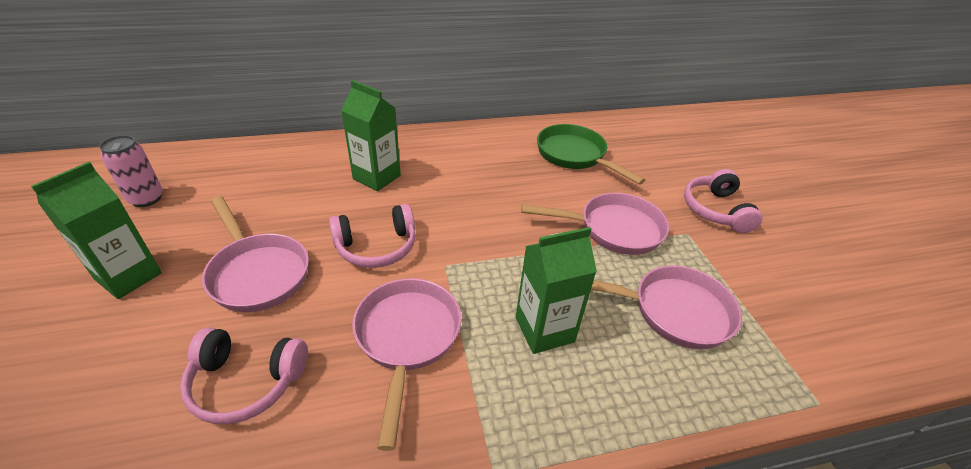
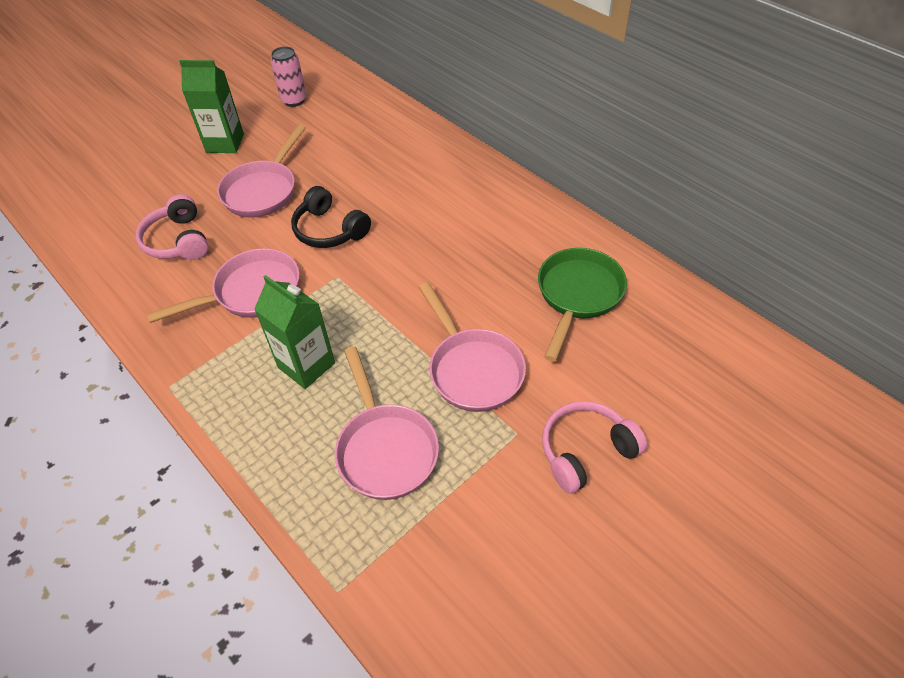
camera: 65 degrees right, 10 degrees up
pink headphones [329,204,415,268] -> black headphones [291,186,371,248]
green carton [341,80,401,191] -> none

